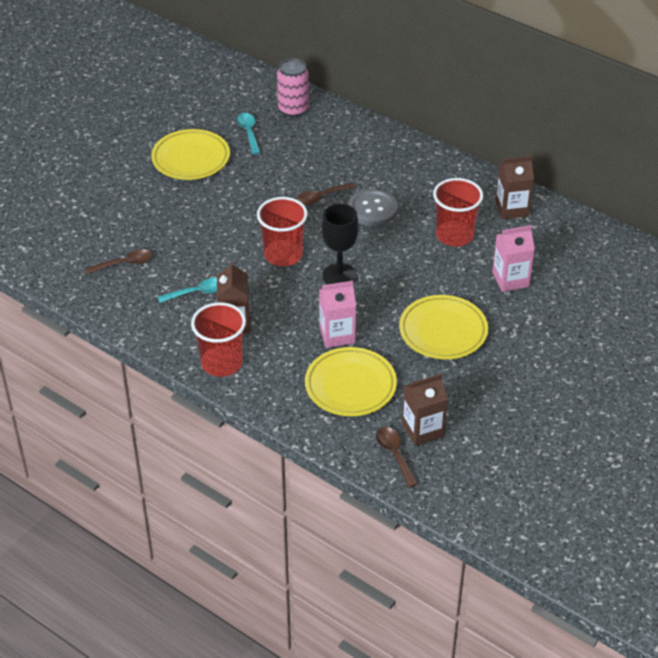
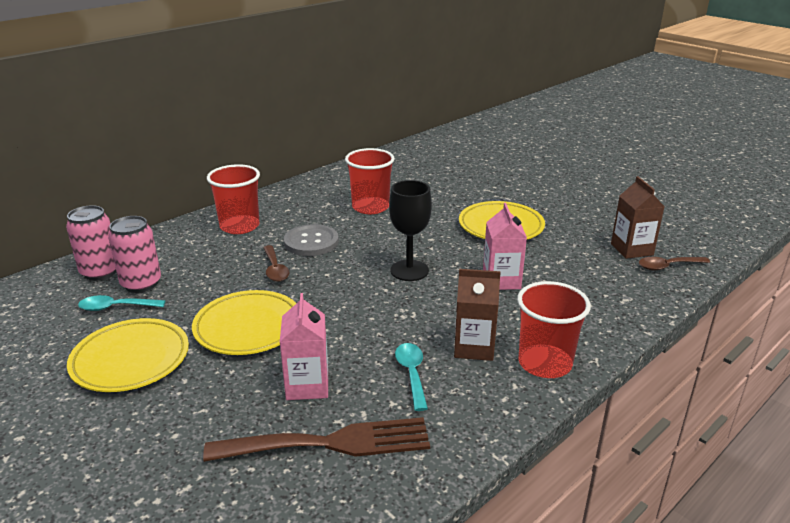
camera: 80 degrees left, 15 degrees down
brown spoon [85,249,152,274] -> brown fork [203,417,430,462]
red cup [257,197,308,266] -> red cup moved to [207,164,260,234]
yellow plate [305,347,397,416] -> yellow plate moved to [192,290,296,355]
pink carton [492,225,535,292] -> pink carton moved to [280,293,328,400]
brown carton [495,156,534,219] -> none
none -> pink can [108,216,161,293]

